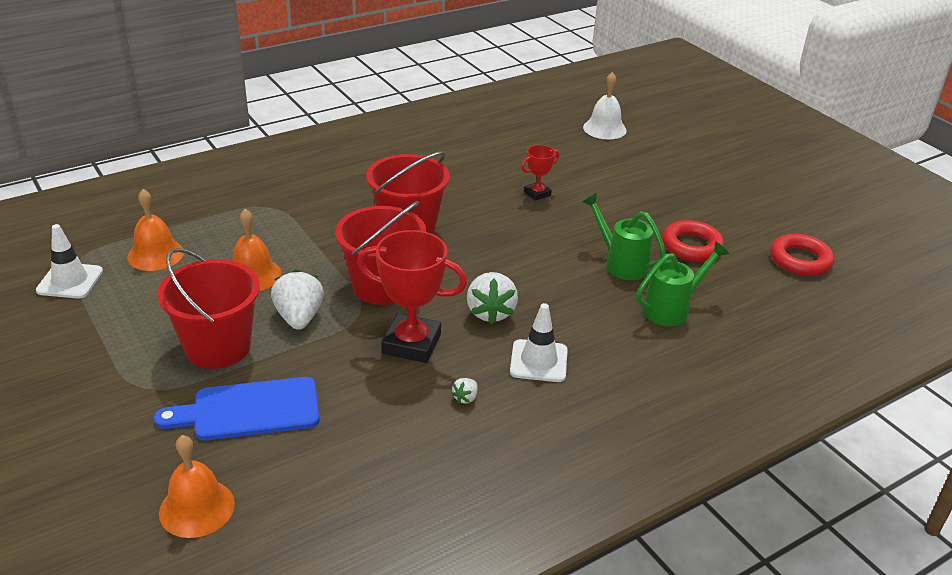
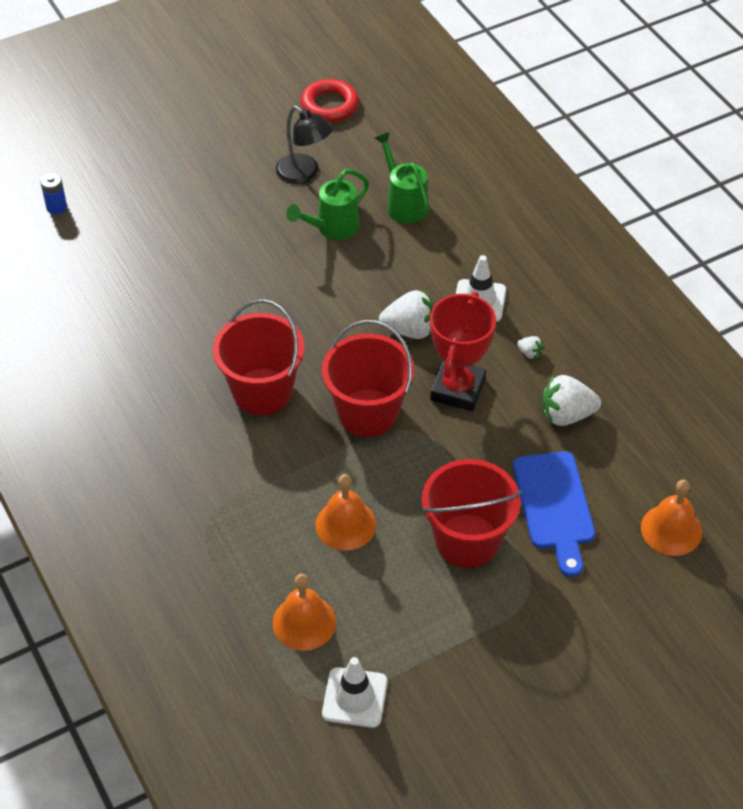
camera: 85 degrees left, 15 degrees up
white strawberry [271,270,324,330] -> white strawberry moved to [543,375,601,426]
red trophy [521,145,559,201] -> none
white bell [583,72,627,139] -> blue battery [40,173,67,214]
red ring [662,220,724,261] -> black lamp [275,106,333,184]

